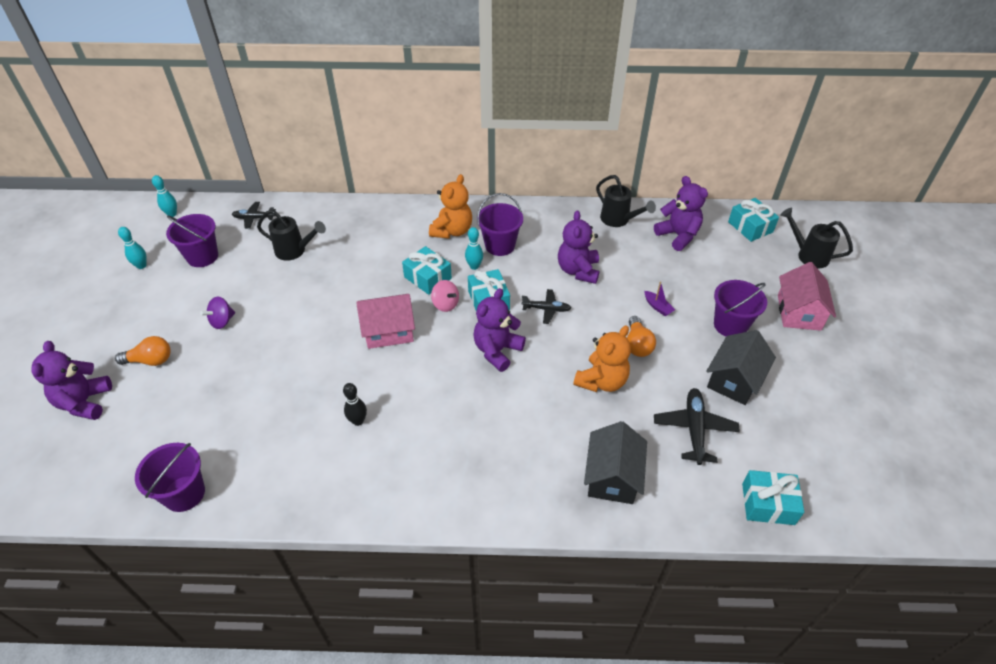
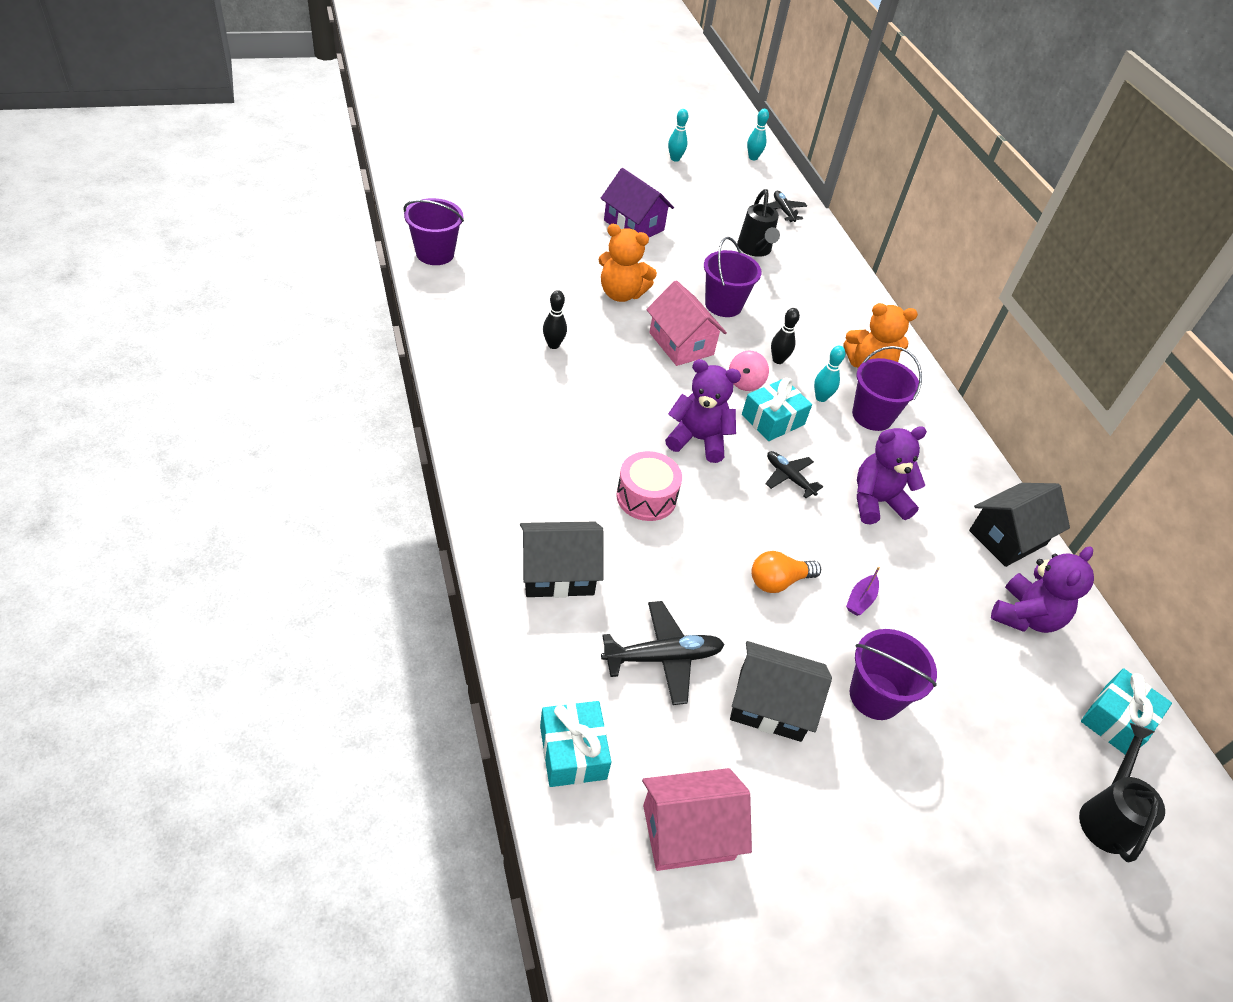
camera: 65 degrees right, 0 degrees up
purple teddy bear [31,341,112,420] -> none
orange light bulb [115,336,171,366] -> none
purple bucket [166,214,218,267] -> purple bucket moved to [704,237,762,317]
purple spinning top [200,297,235,329] -> purple house [601,168,674,237]
turquoise gift [402,246,452,295] -> black bowling pin [771,308,800,364]
black plane [522,289,571,324] -> black plane turned 150 degrees clockwise [765,451,823,498]
orange teddy bear [573,325,631,392] -> orange teddy bear moved to [598,224,657,302]
black watering can [596,175,656,227] -> black house [969,483,1070,567]
pink house [778,262,836,331] -> pink house moved to [642,768,752,871]
none -> pink drum [616,451,682,521]

